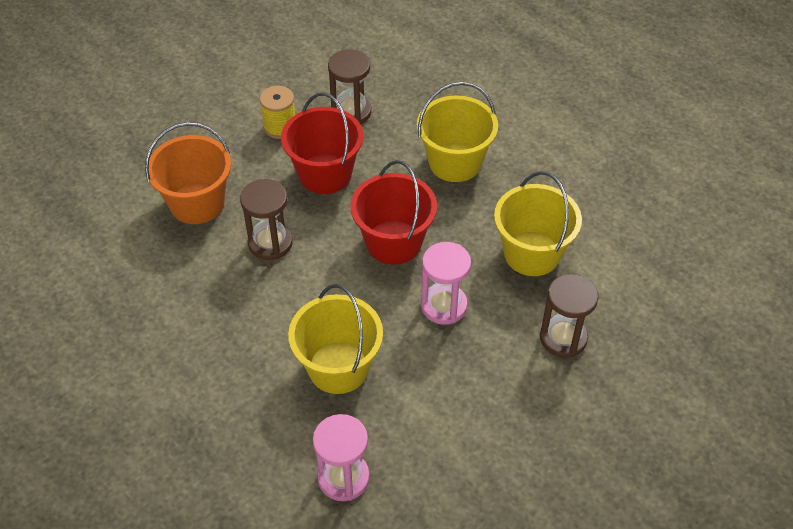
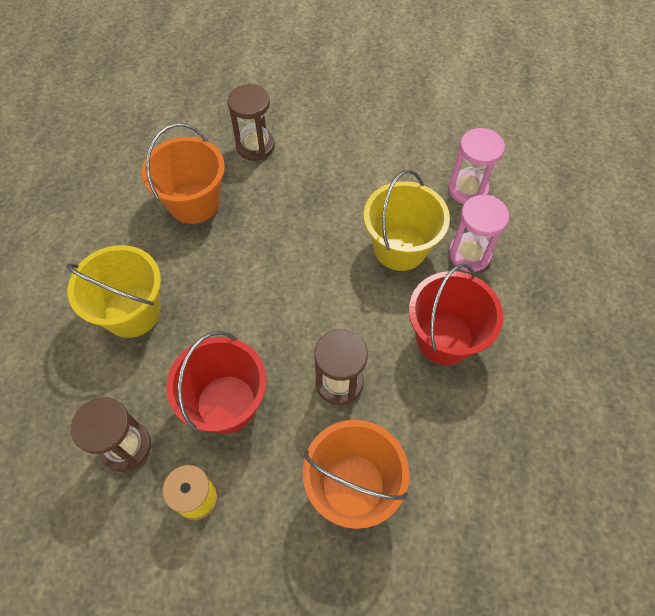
camera: 130 degrees left, 10 degrees up
red bucket [351,160,437,265] -> red bucket moved to [409,263,504,365]
pink hourglass [421,242,471,325] -> pink hourglass moved to [449,195,509,272]
yellow bucket [494,171,582,276] -> orange bucket [142,123,225,224]

